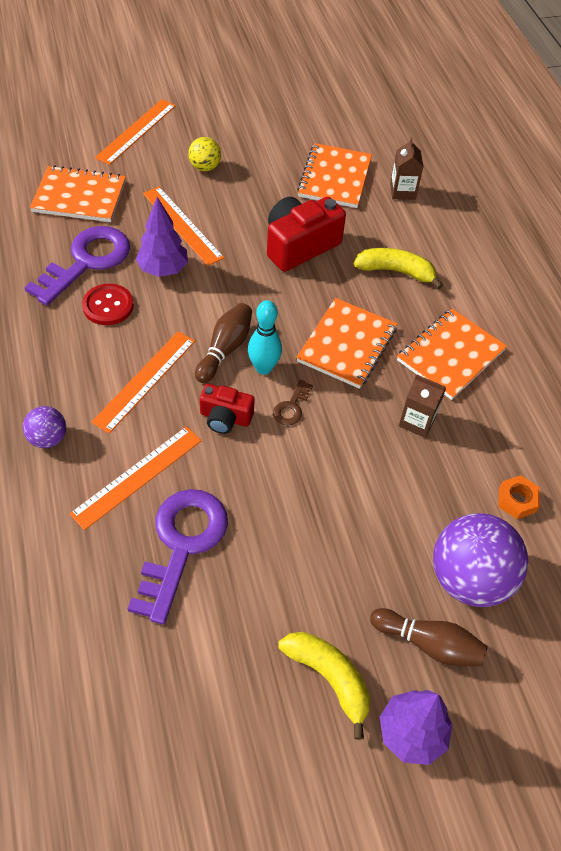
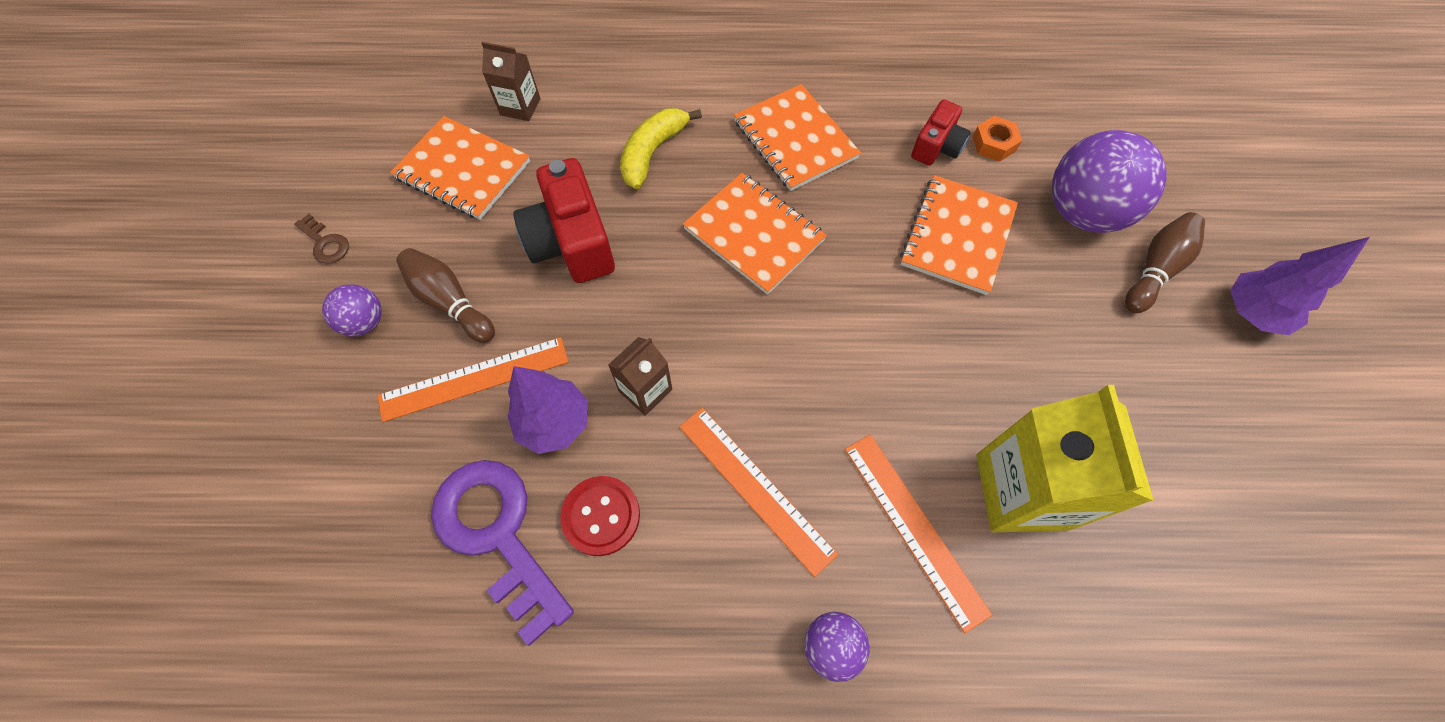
camera: 70 degrees left, 10 degrees up
orange notebook [30,165,126,222] -> orange notebook moved to [900,175,1018,295]
orange ruler [95,99,176,165] -> none
purple key [128,489,228,624] -> yellow carton [976,385,1154,532]
yellow ball [188,137,221,171] -> purple ball [322,284,382,337]
brown bowling pin [195,303,252,383] -> brown bowling pin moved to [396,248,495,343]
red camera [200,384,255,434] -> red camera moved to [911,100,971,166]
turquoise bowling pin [248,300,282,375] -> none
brown key [273,380,313,425] -> brown key moved to [294,214,349,264]
yellow banana [279,632,370,740] -> none
brown carton [399,374,446,438] -> brown carton moved to [608,337,672,416]

